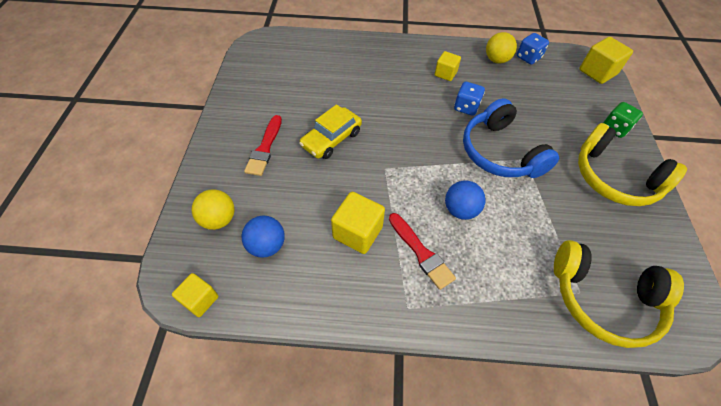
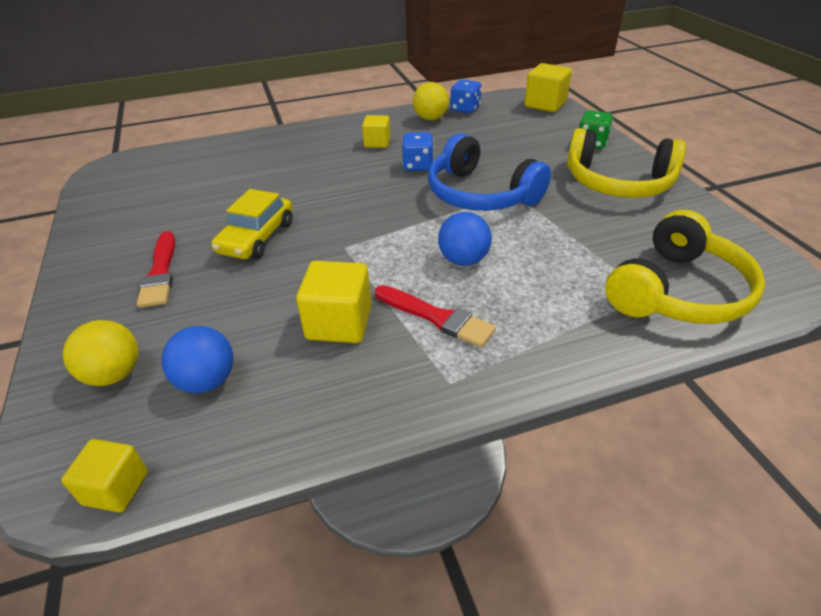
camera: 20 degrees left, 15 degrees down
yellow headphones [554,240,684,348] -> yellow headphones turned 45 degrees counterclockwise [605,210,765,324]

